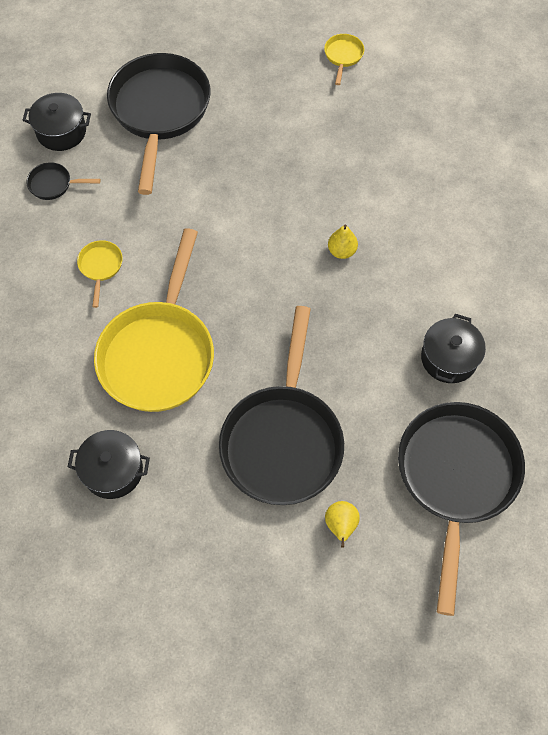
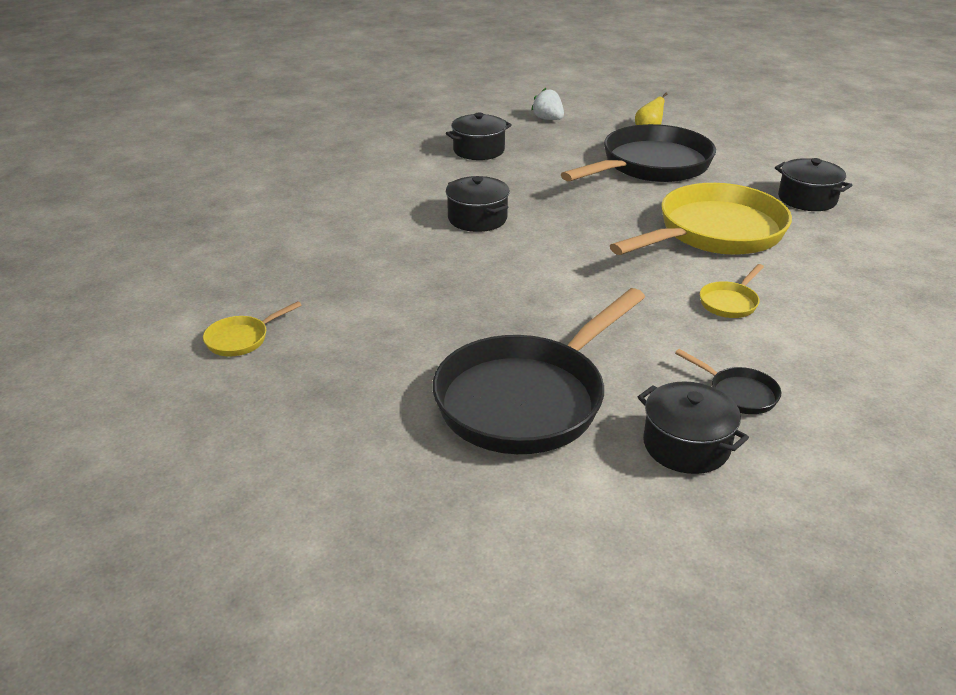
camera: 140 degrees left, 30 degrees down
yellow pear [328,224,358,259] -> black pot [446,176,510,232]
black pan [398,402,525,616] -> white strawberry [531,88,564,120]

